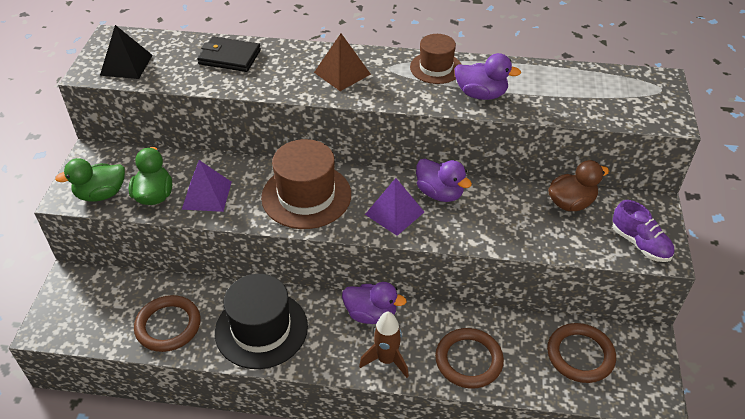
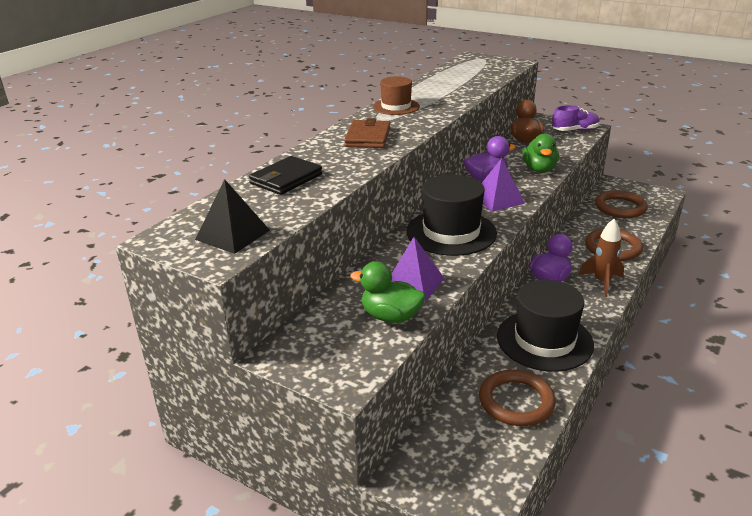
camera: 65 degrees left, 15 degrees down
green duck [55,158,125,202] -> green duck moved to [522,133,559,173]
brown hat [261,139,351,229] -> black hat [406,174,497,256]
brown pyramid [314,34,371,91] -> brown wallet [344,118,391,148]
purple duck [455,53,521,100] -> none

